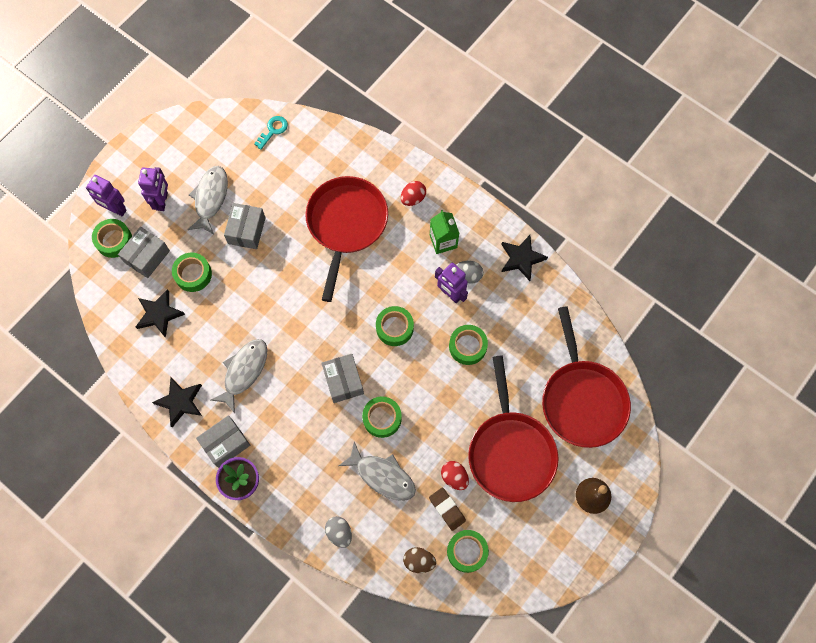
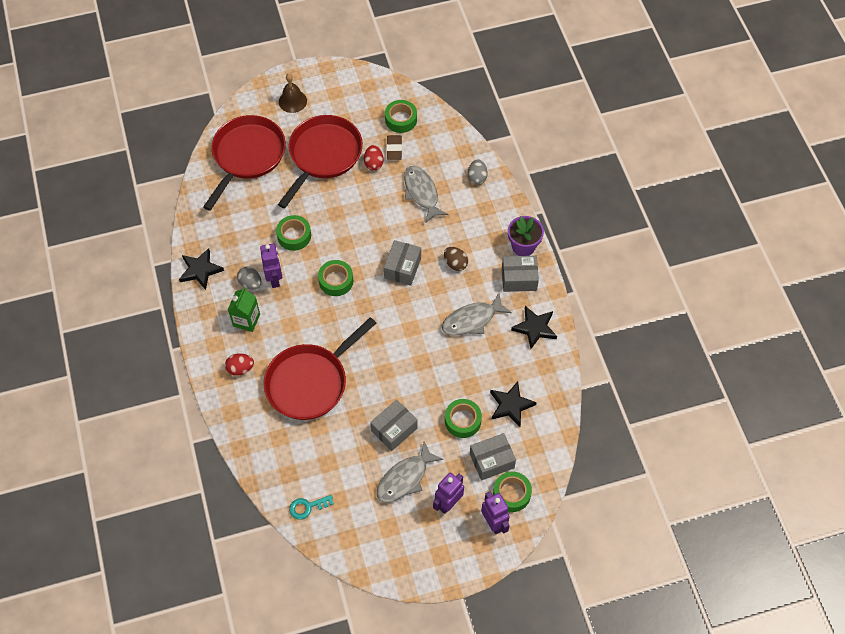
camera: 145 degrees left, 10 degrees down
green tape [362,397,402,438] -> none
brown egg [403,547,436,573] -> brown egg moved to [444,247,468,271]

